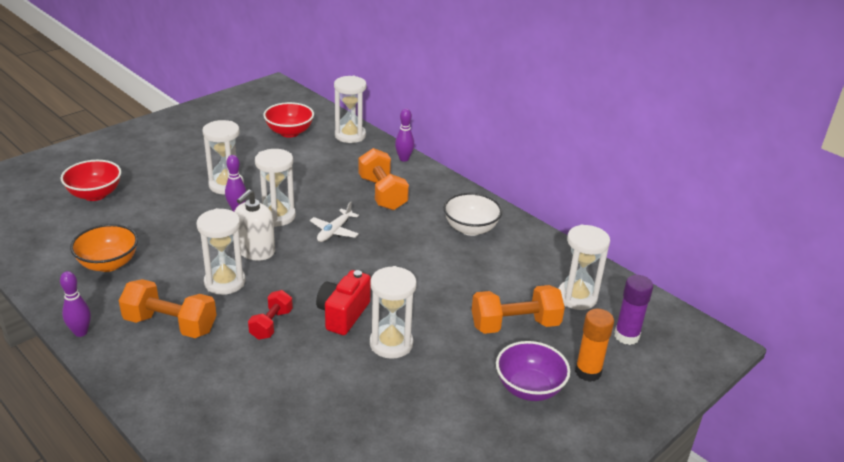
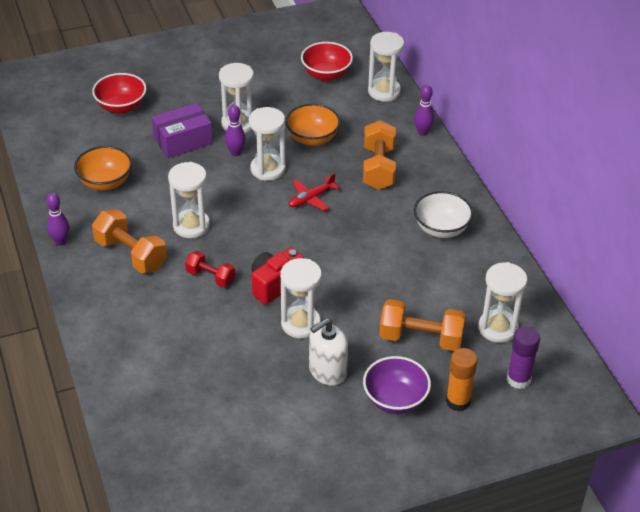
camera: 25 degrees right, 10 degrees up
white soap dispenser [234,189,275,261] -> white soap dispenser moved to [309,318,348,386]
red dumbbell [248,290,293,340] -> red dumbbell turned 75 degrees clockwise [185,251,235,287]
white plane [310,202,359,242] -> red plane [289,173,340,211]
none -> purple box [152,103,213,158]
none -> orange bowl [285,104,341,146]

